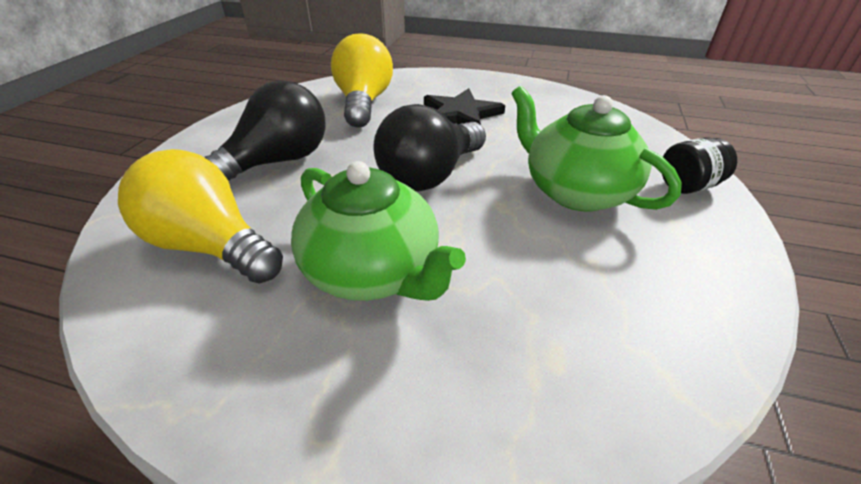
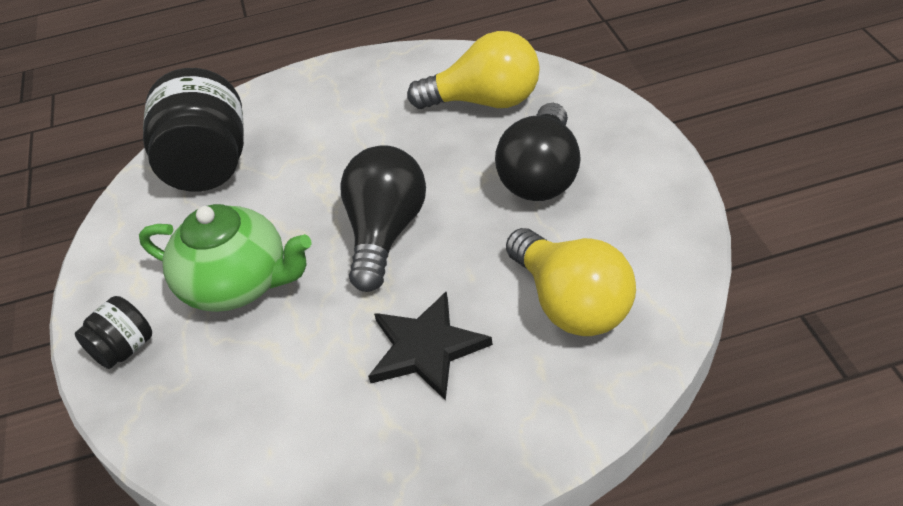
camera: 155 degrees right, 5 degrees up
green teapot [291,161,466,301] -> none
none -> black jar [143,68,244,191]

